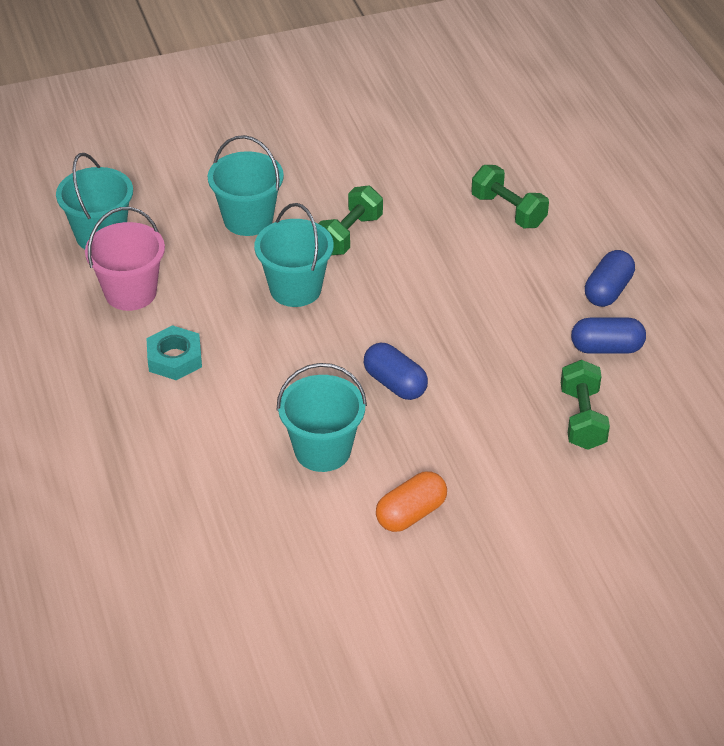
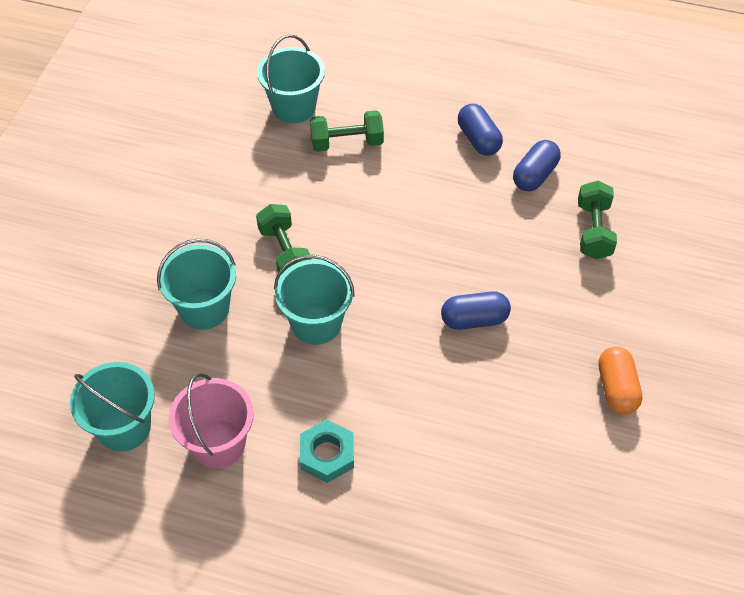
camera: 55 degrees left, 10 degrees up
turquoise bucket [276,363,367,472] -> turquoise bucket moved to [257,34,325,123]
green dumbbell [561,360,610,450] -> green dumbbell turned 60 degrees clockwise [578,181,617,259]

